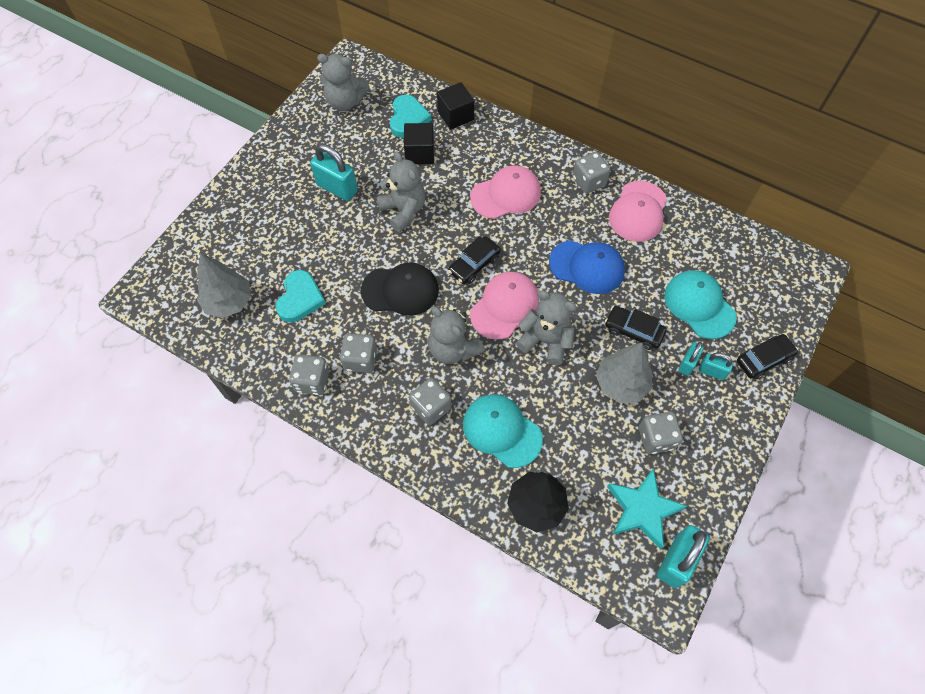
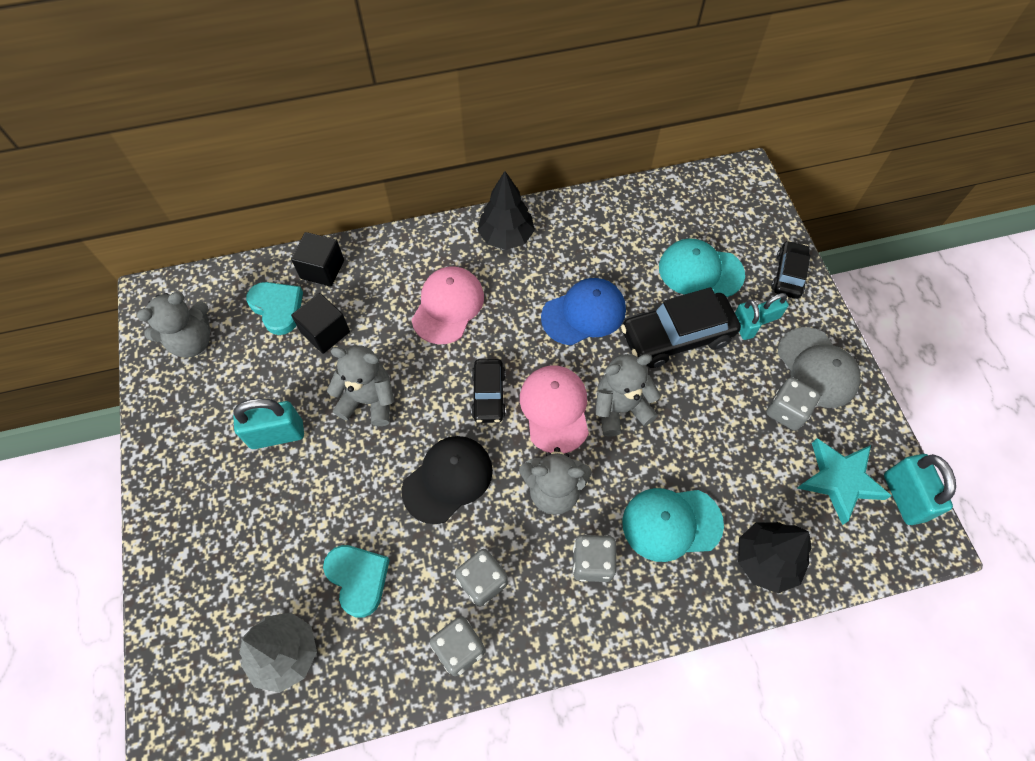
camera: 45 degrees left, 0 degrees up
grey dice [573,152,610,193] -> black tree [477,171,535,250]
grey tree [596,343,652,403] -> none
black car [605,306,667,350] -> black car [621,287,741,368], size x1.71
pink cap [609,181,667,242] -> none
none -> grey cap [778,327,861,408]

